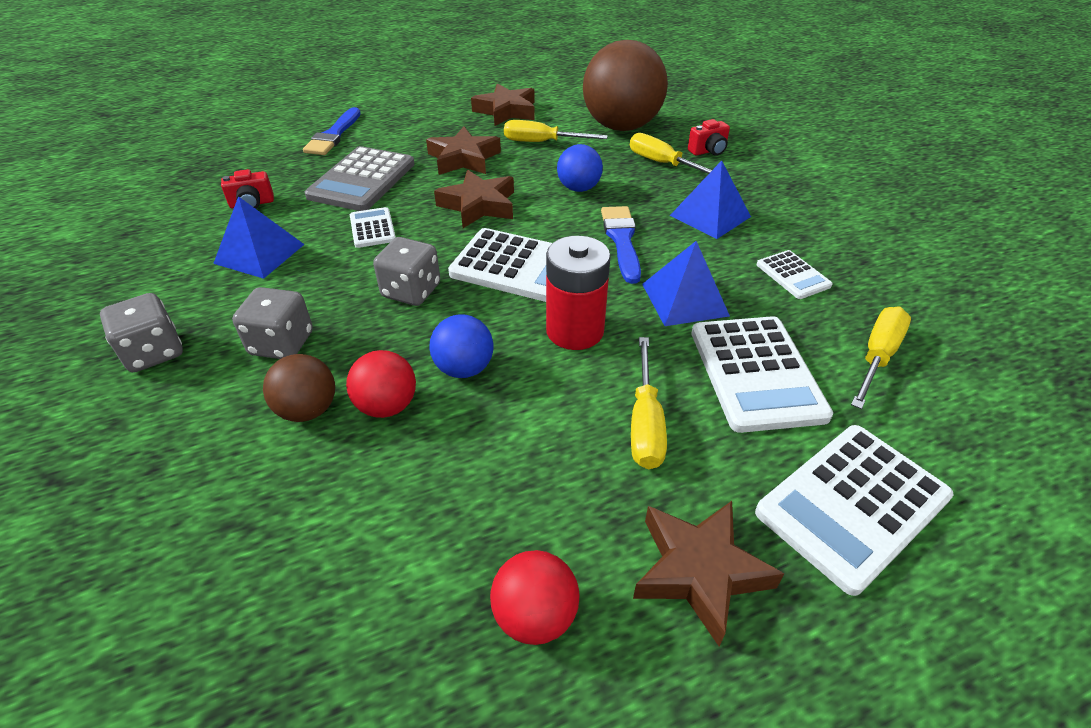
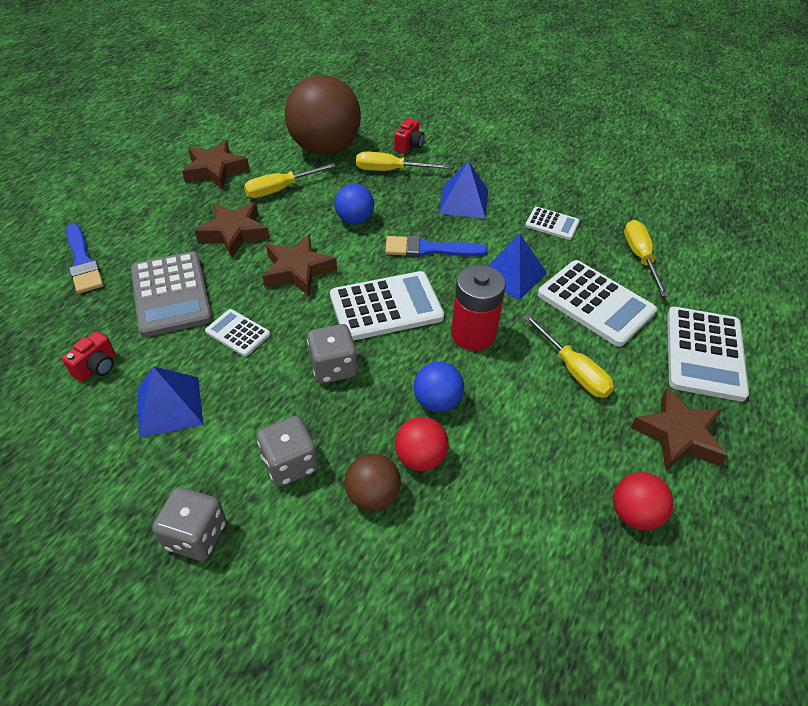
camera: 40 degrees left, 5 degrees up
blue brush [601,206,641,284] -> blue brush turned 45 degrees counterclockwise [385,235,487,257]

